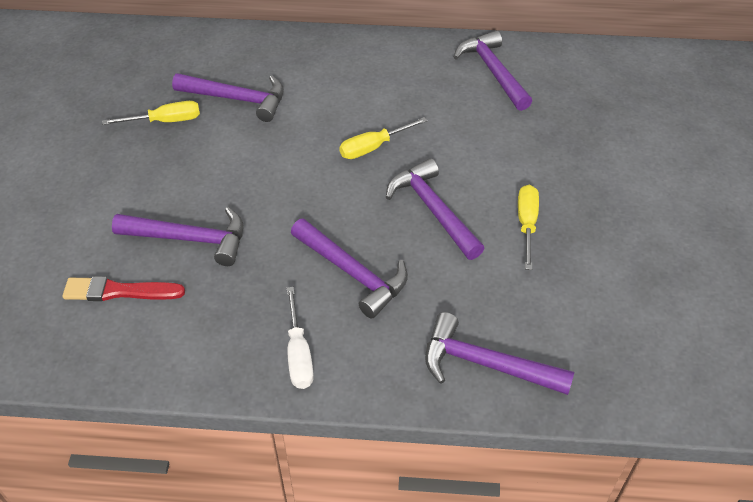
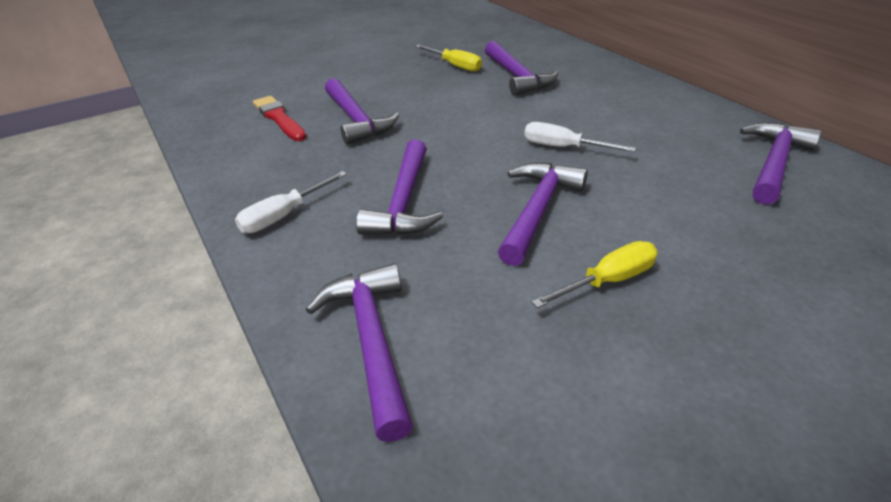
camera: 55 degrees right, 10 degrees down
yellow screwdriver [339,117,428,159] -> white screwdriver [524,122,636,152]

